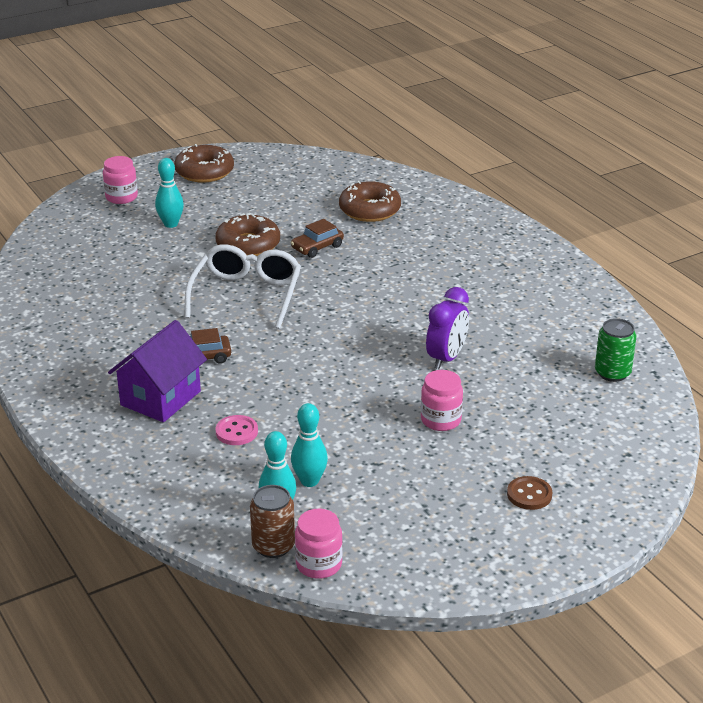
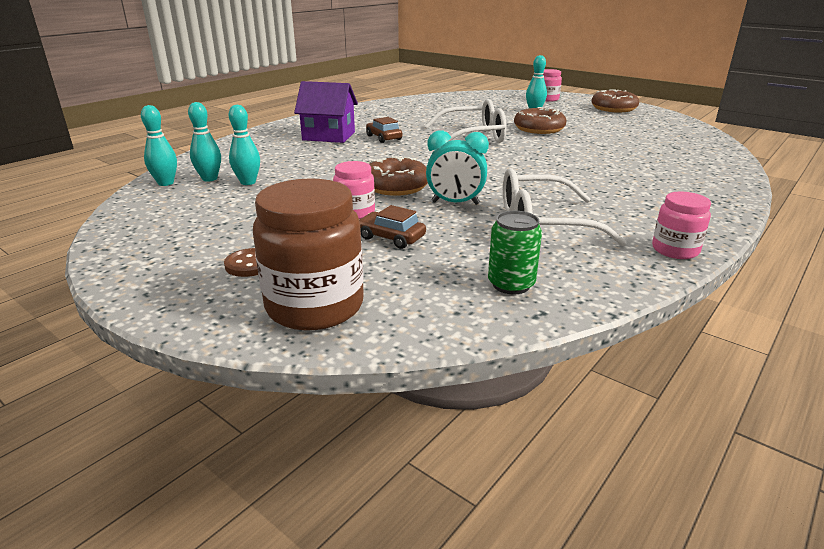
camera: 70 degrees right, 5 degrees down
pink button [216,415,258,445] -> none
brown can [250,485,295,558] -> turquoise bowling pin [141,105,177,186]
brown car [291,219,344,258] -> brown car moved to [359,205,426,249]
pink jar [295,509,343,579] -> pink jar moved to [652,192,711,259]
brown donut [339,181,401,222] -> brown donut moved to [370,156,428,196]
purple clock [426,287,469,369] -> turquoise clock [426,131,489,205]
none -> brown jar [253,178,364,330]
none -> white glasses [503,168,627,246]

